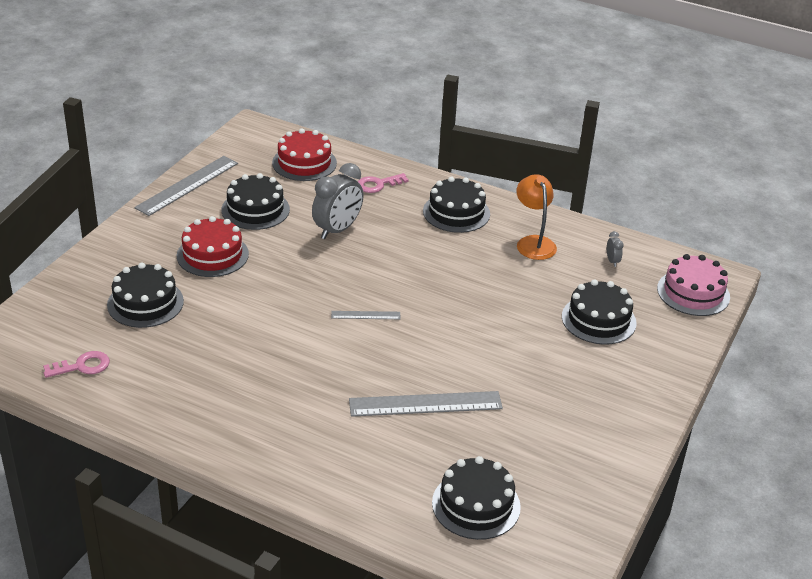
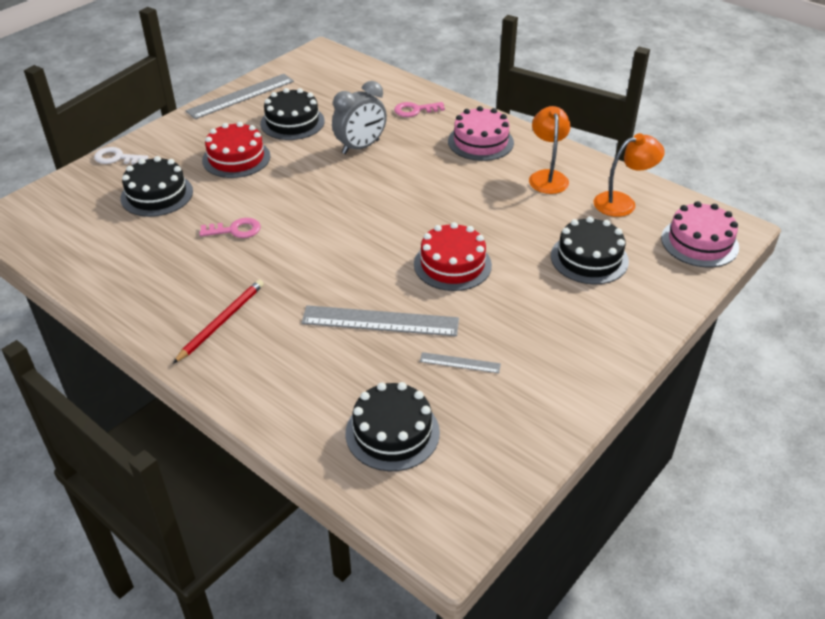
camera: 15 degrees right, 5 degrees up
pink key [43,351,110,378] -> pink key moved to [199,218,261,238]
red cake [272,128,337,181] -> red cake moved to [414,222,492,291]
grey ruler [331,311,401,319] -> grey ruler moved to [420,352,501,373]
black cake [423,177,490,233] -> pink cake [448,106,514,161]
grey clock [607,231,624,267] -> orange lamp [594,133,665,217]
none -> white key [94,147,149,164]
none -> red pencil [173,280,264,364]

